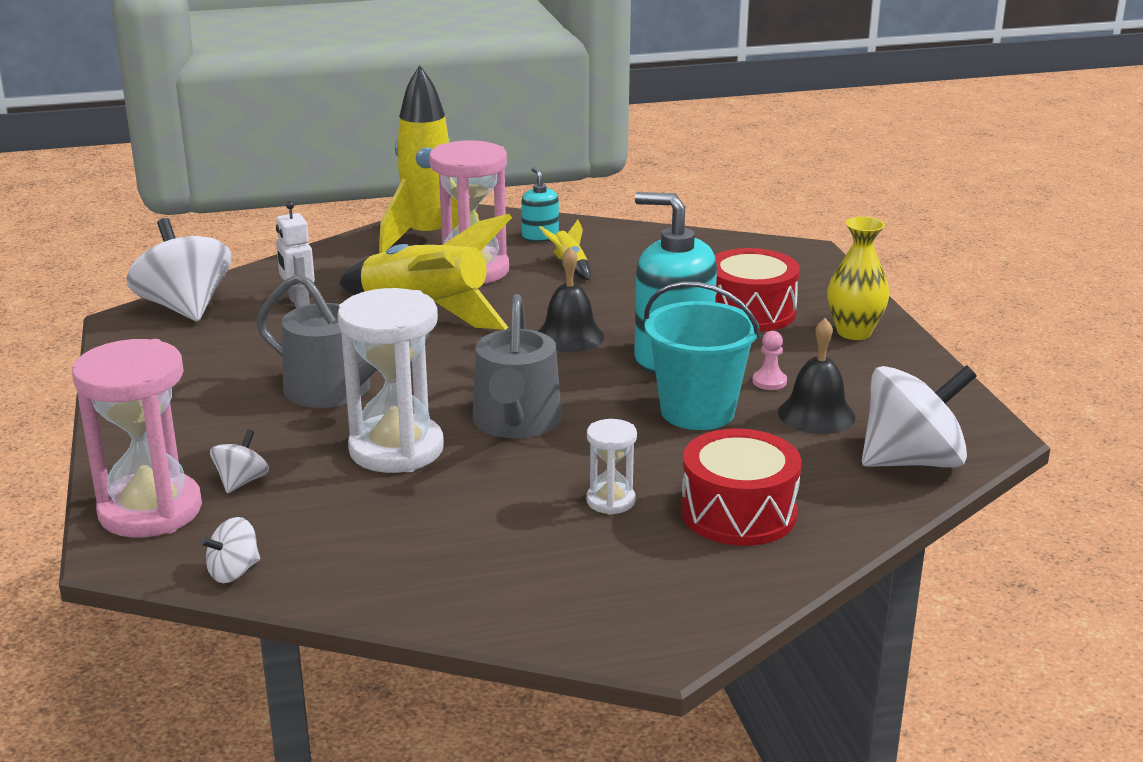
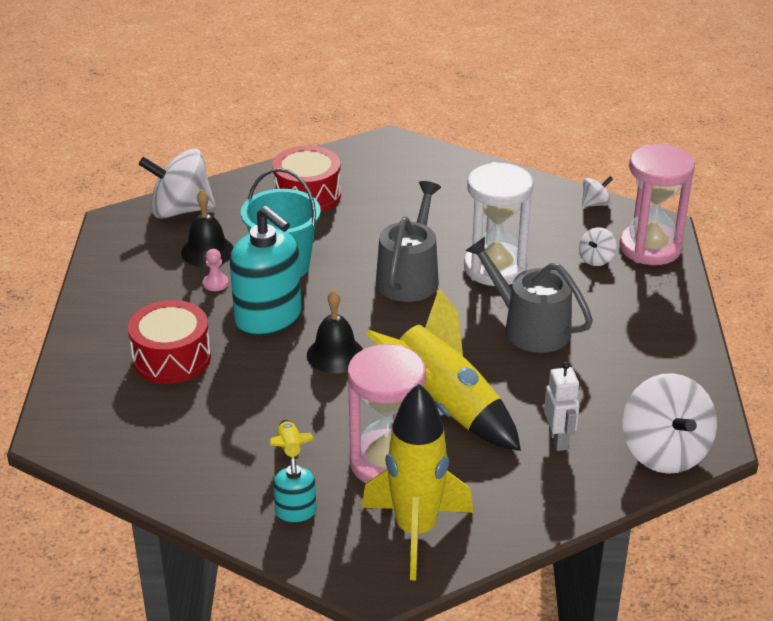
camera: 165 degrees left, 10 degrees up
white hourglass [586,419,637,515] -> none
yellow vase [827,217,889,340] -> none

